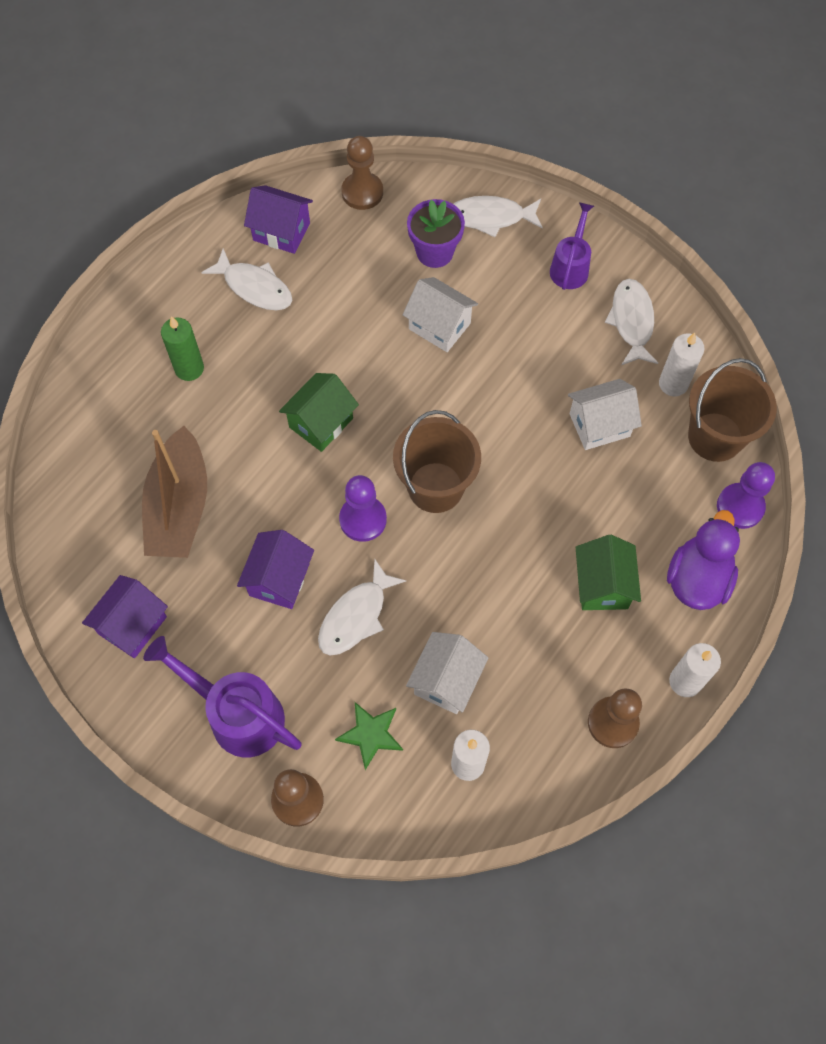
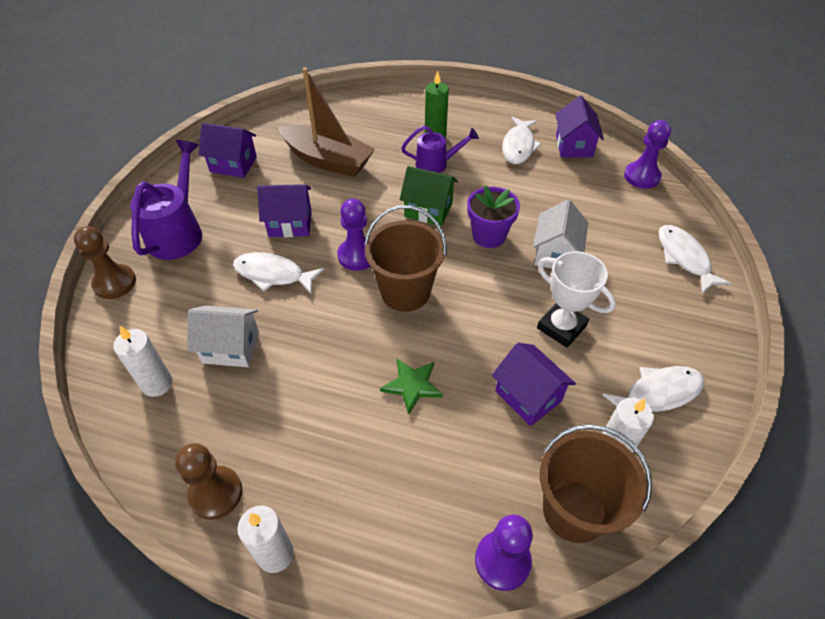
camera: 70 degrees right, 15 degrees down
brown boat [142,426,207,558] -> brown boat turned 135 degrees counterclockwise [278,67,375,177]
green star [335,702,403,770] -> green star moved to [380,359,443,414]
brown pawn [341,136,383,210] -> purple pawn [624,120,671,189]
purple flower pot [407,199,465,268] -> purple flower pot moved to [467,185,520,248]
purple watering can [550,202,594,290] -> purple watering can moved to [401,126,479,173]
white house [568,379,642,450] -> purple house [492,343,576,426]
green house [576,535,641,610] -> none
purple duck [667,510,740,610] -> none
none -> white trophy [537,251,616,348]

